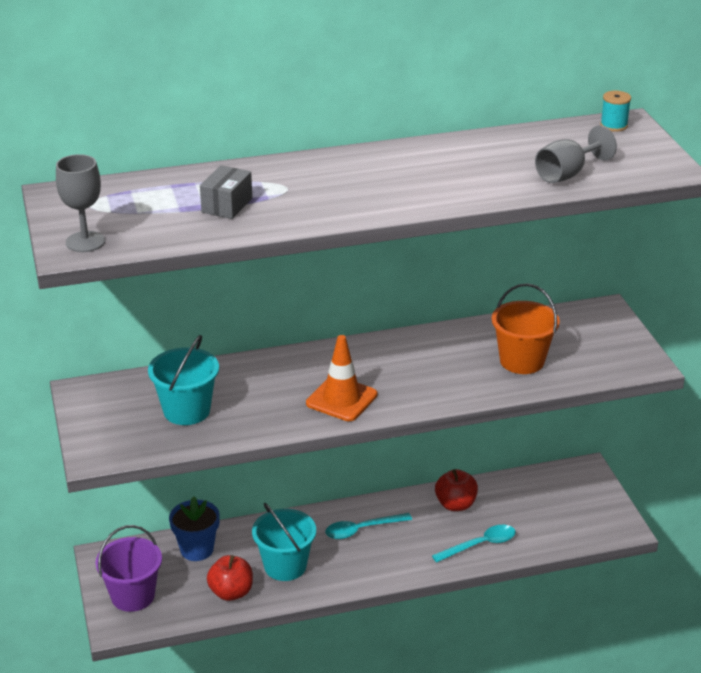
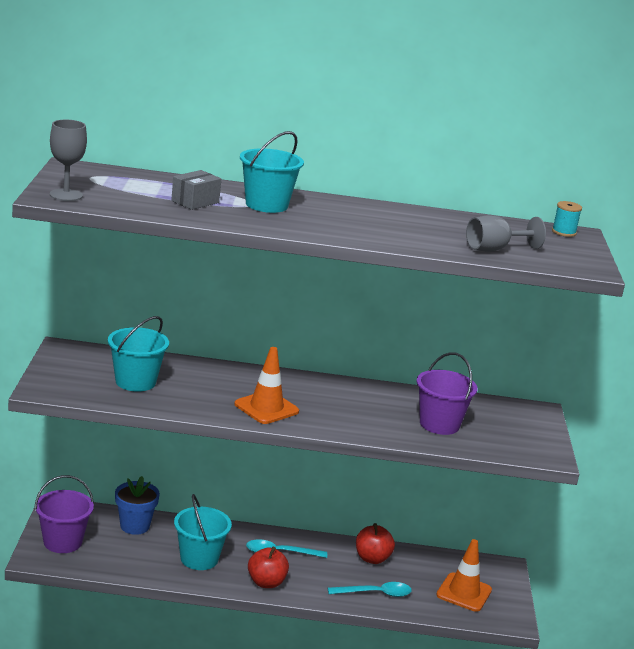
camera: 15 degrees right, 10 degrees down
red apple [207,555,253,601] -> red apple moved to [248,547,289,588]
orange bucket [492,283,560,374] -> purple bucket [417,352,477,435]
none -> turquoise bucket [240,131,304,213]
none -> orange traffic cone [436,539,492,612]

